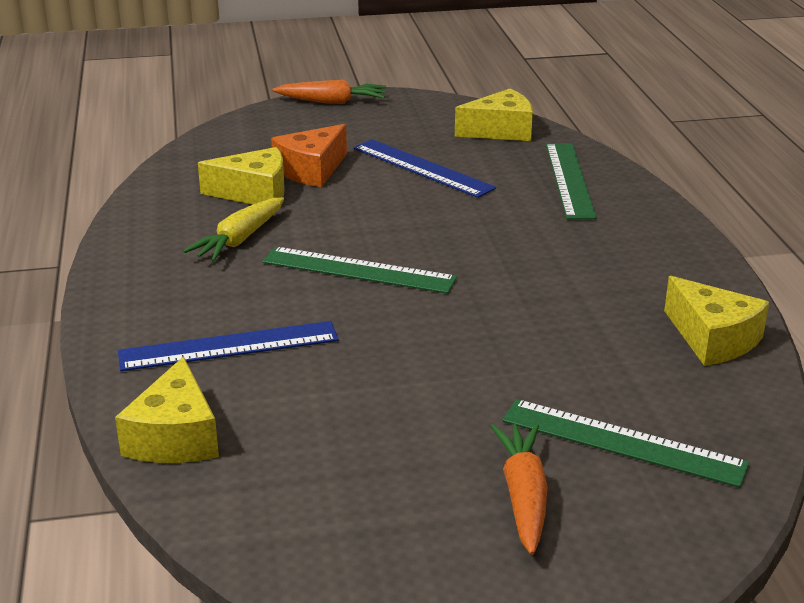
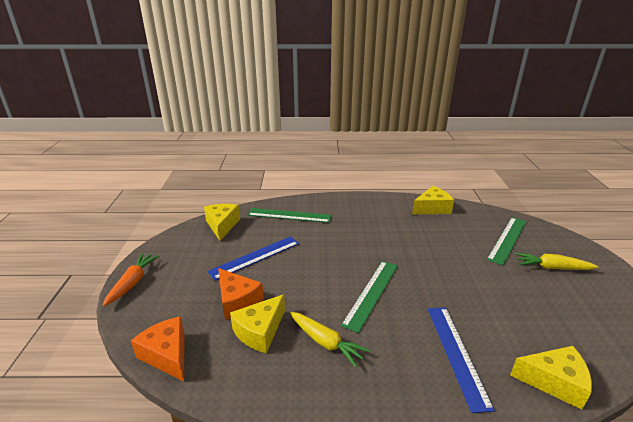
camera: 80 degrees left, 0 degrees up
yellow cheese [198,147,285,204] -> yellow cheese turned 150 degrees counterclockwise [230,294,285,353]
orange carrot [491,424,548,555] -> yellow carrot [515,253,598,270]
none -> orange cheese [131,316,185,381]

